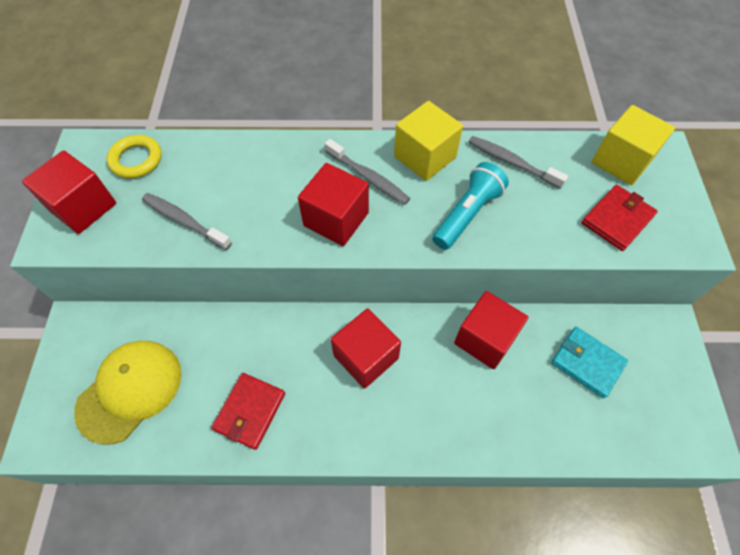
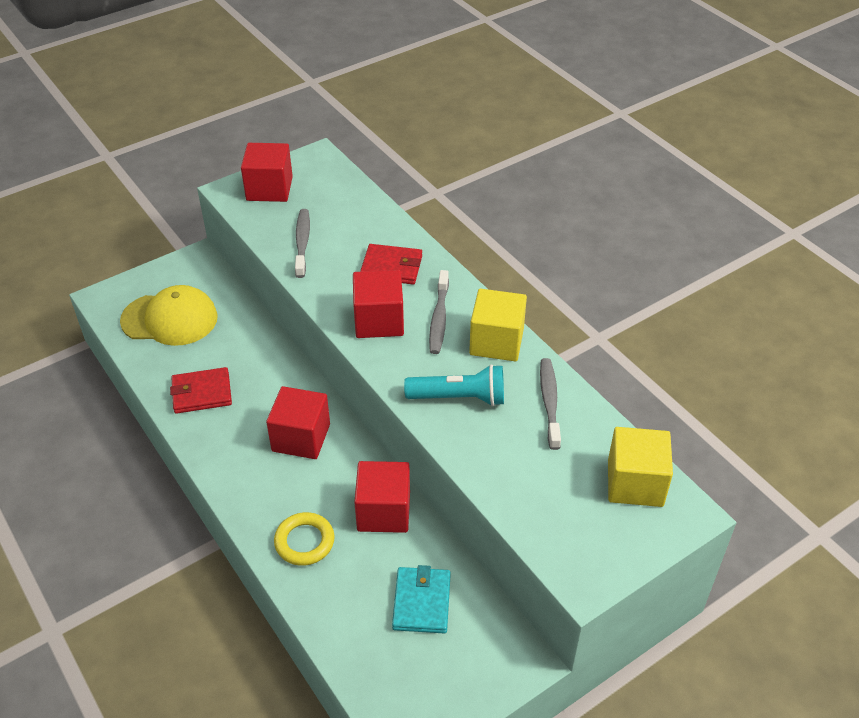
camera: 55 degrees right, 15 degrees down
yellow ring [106,135,162,178] -> yellow ring moved to [274,512,335,566]
red wallet [582,185,658,251] -> red wallet moved to [360,244,422,284]

